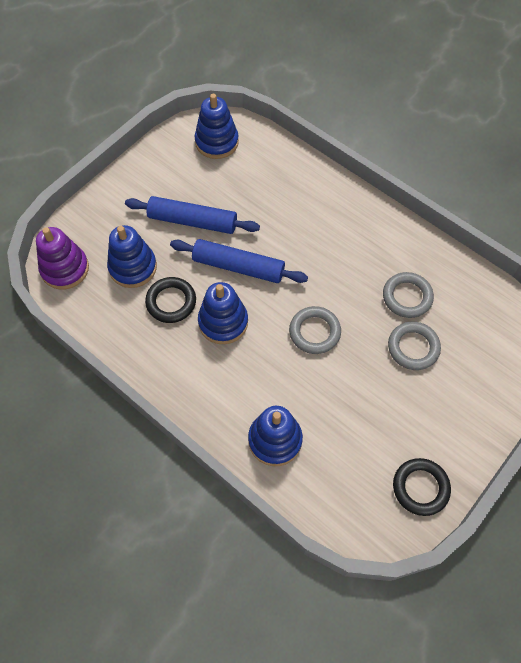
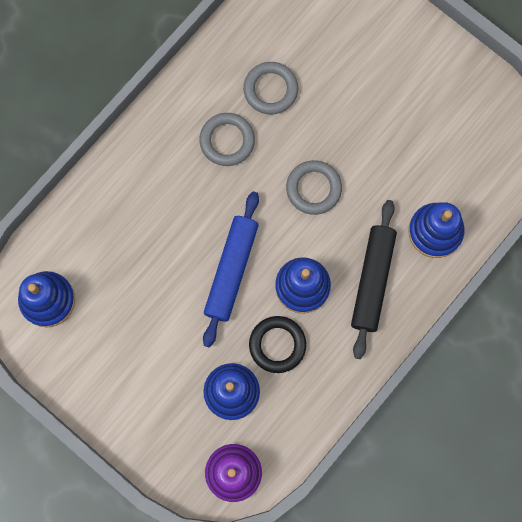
camera: 90 degrees left, 15 degrees up
blue rolling pin [125,196,260,234] -> none
grey ring [388,322,441,370] -> grey ring moved to [199,113,255,166]
black ring [393,458,451,516] -> none
none -> black rolling pin [351,200,397,359]

